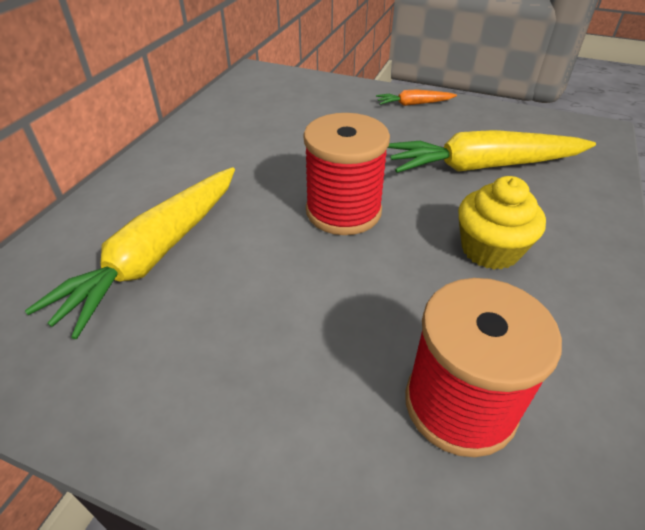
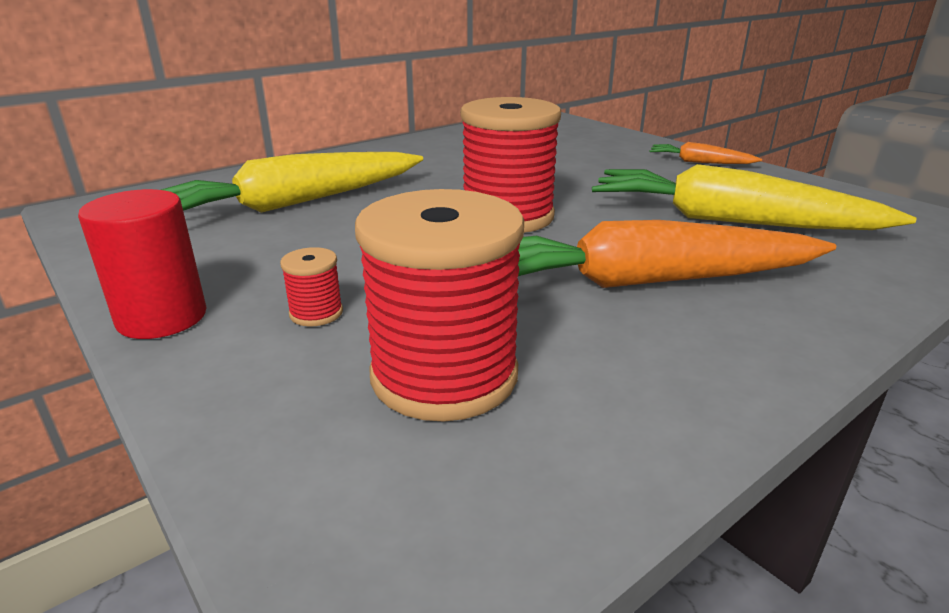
camera: 30 degrees right, 15 degrees down
yellow cupcake [458,176,546,270] -> orange carrot [518,220,836,288]
none -> red cylinder [78,189,207,339]
none -> red spool [280,247,343,326]

